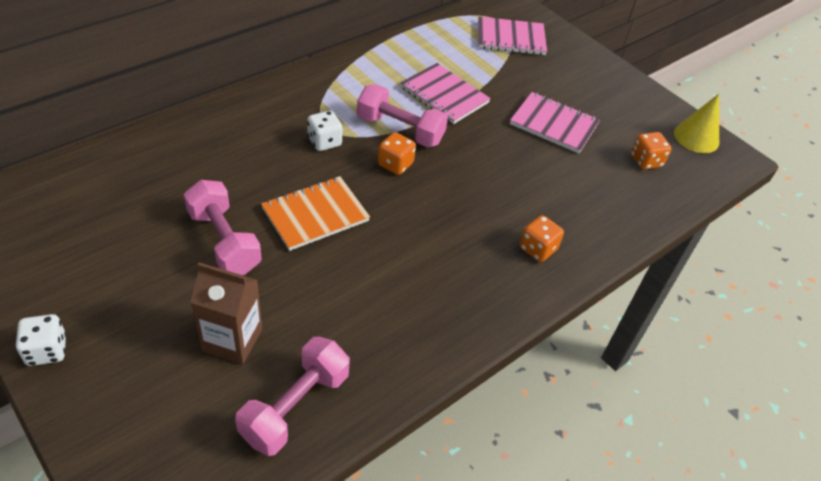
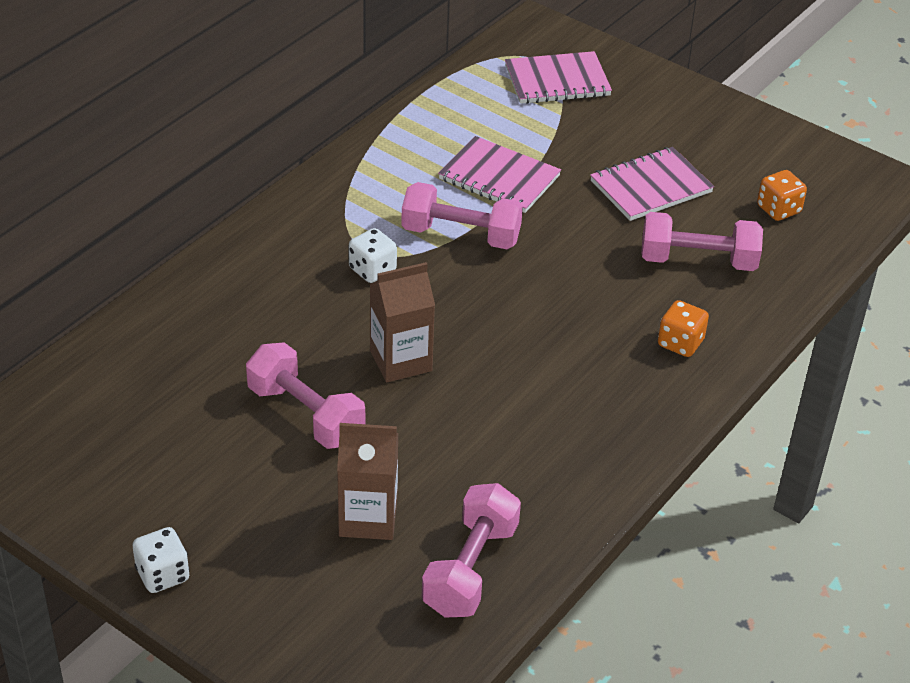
camera: 10 degrees left, 5 degrees down
orange notebook [261,176,370,251] -> brown carton [370,262,435,382]
orange dice [378,132,416,175] -> none
pink notebook [510,92,600,153] -> pink notebook turned 45 degrees counterclockwise [590,147,714,221]
yellow cone [674,94,719,153] -> none
none -> pink dumbbell [641,212,763,271]

